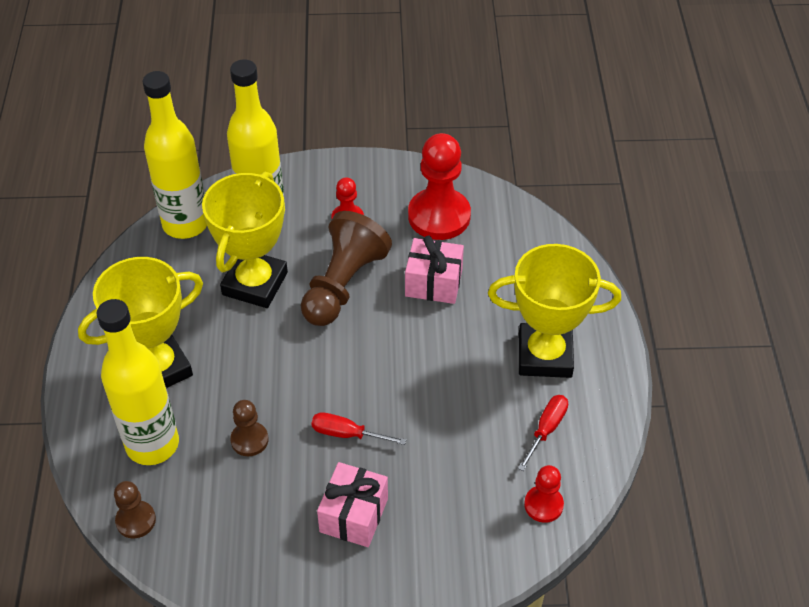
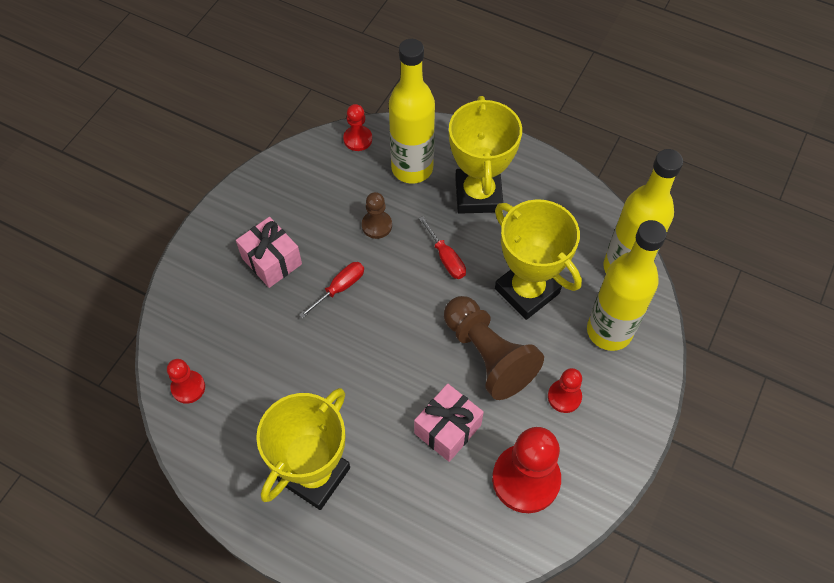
camera: 120 degrees right, 10 degrees up
brown pawn [114,481,156,538] -> red pawn [343,104,372,151]
red screwdriver [518,395,568,471] -> red screwdriver moved to [419,216,466,279]

